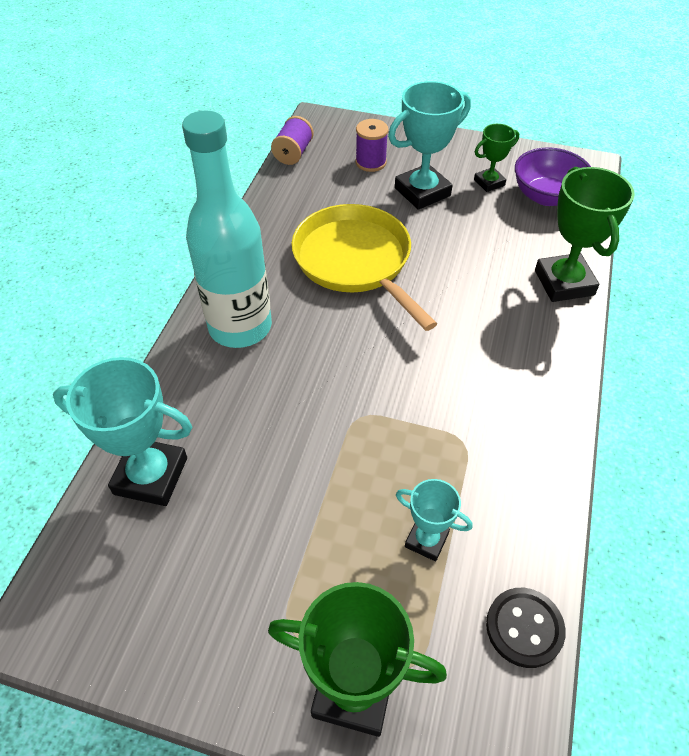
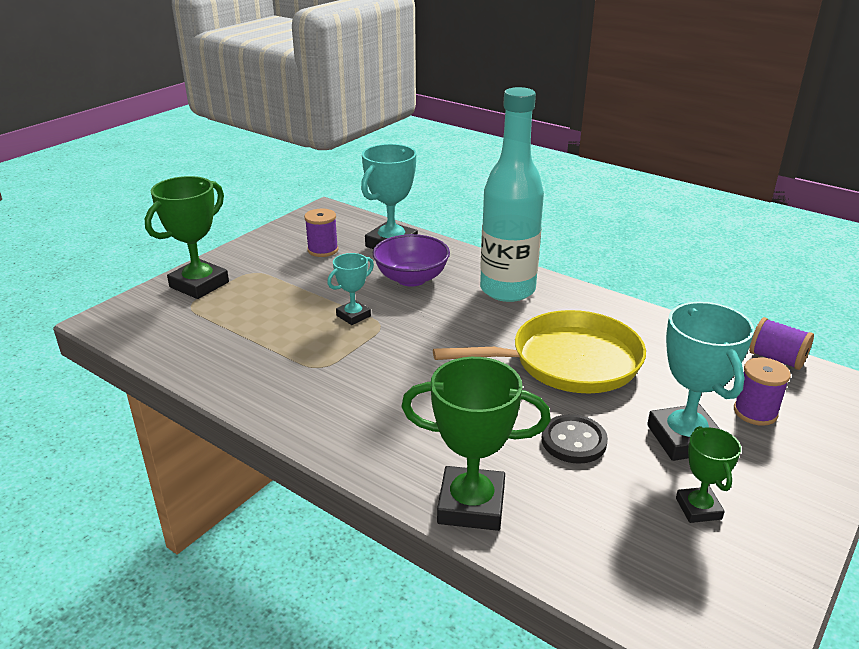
camera: 110 degrees right, 20 degrees down
turquoise trophy [396,479,473,561] -> turquoise trophy moved to [327,253,374,325]
black button [486,588,566,668] -> black button moved to [542,414,608,464]
purple bowl [515,147,591,206] -> purple bowl moved to [373,234,450,287]
none -> purple spool [304,209,338,257]

